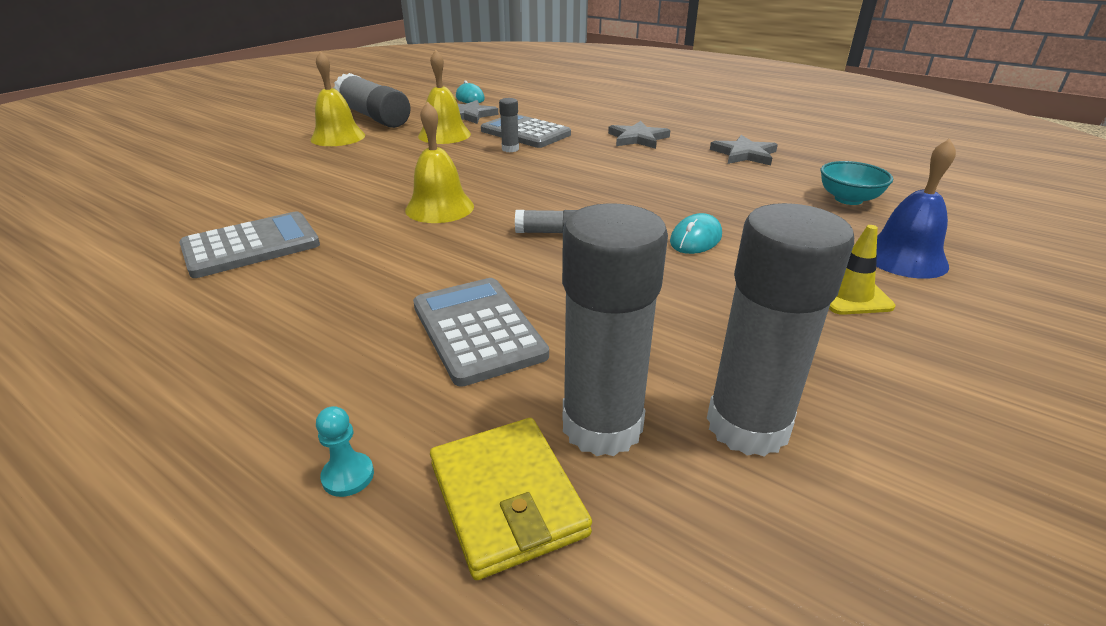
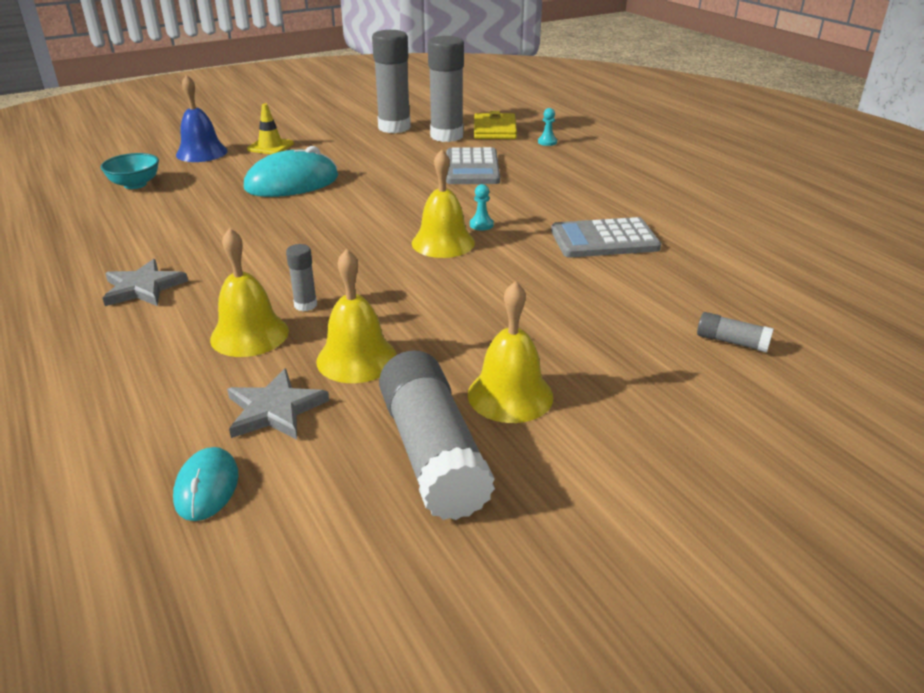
camera: 155 degrees left, 0 degrees up
grey calculator [481,114,571,148] -> yellow bell [210,228,289,357]
grey glue stick [515,210,577,233] -> grey glue stick moved to [697,312,774,353]
turquoise mouse [670,213,722,254] -> turquoise mouse [244,146,338,197], size x1.86
grey star [710,135,778,165] -> none
none -> turquoise pawn [470,184,494,231]

